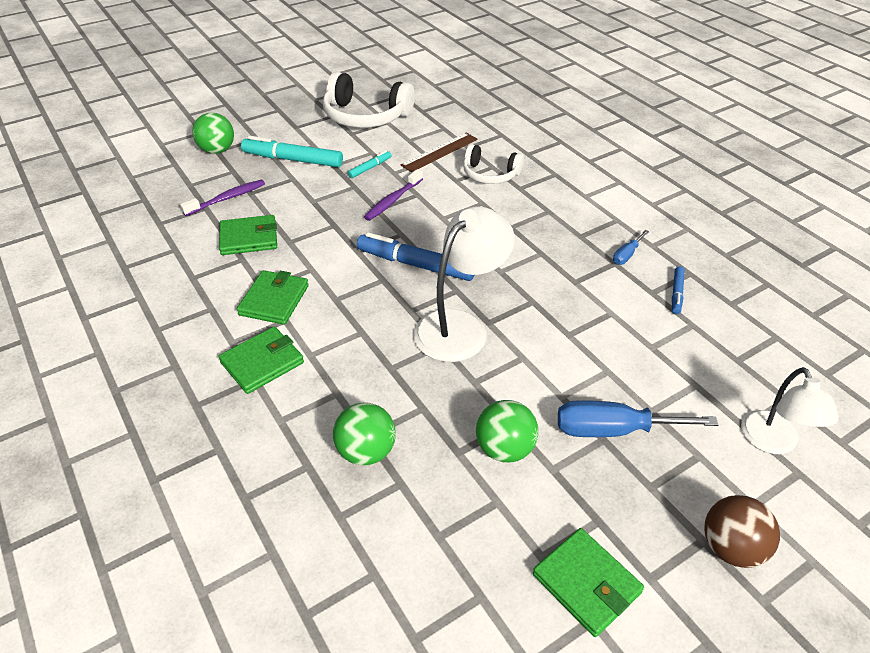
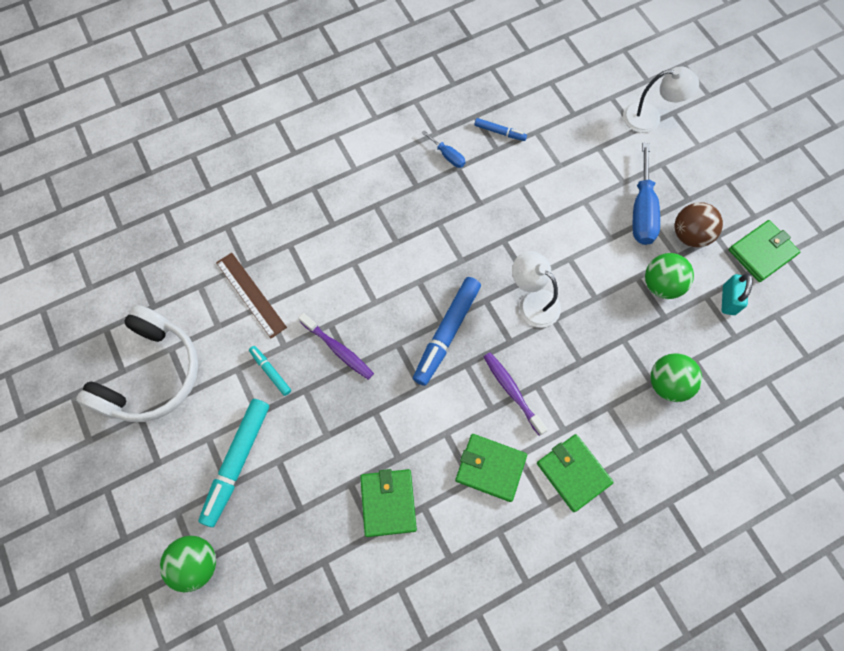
camera: 85 degrees left, 25 degrees up
purple toothbrush [180,179,265,216] -> purple toothbrush moved to [484,352,548,436]
white lamp [413,206,515,362] -> white lamp [512,251,561,328], size x0.66
white headphones [463,144,524,184] -> none
brown ball [704,495,780,568] -> brown ball moved to [675,202,723,247]
none -> turquoise padlock [722,273,753,315]

